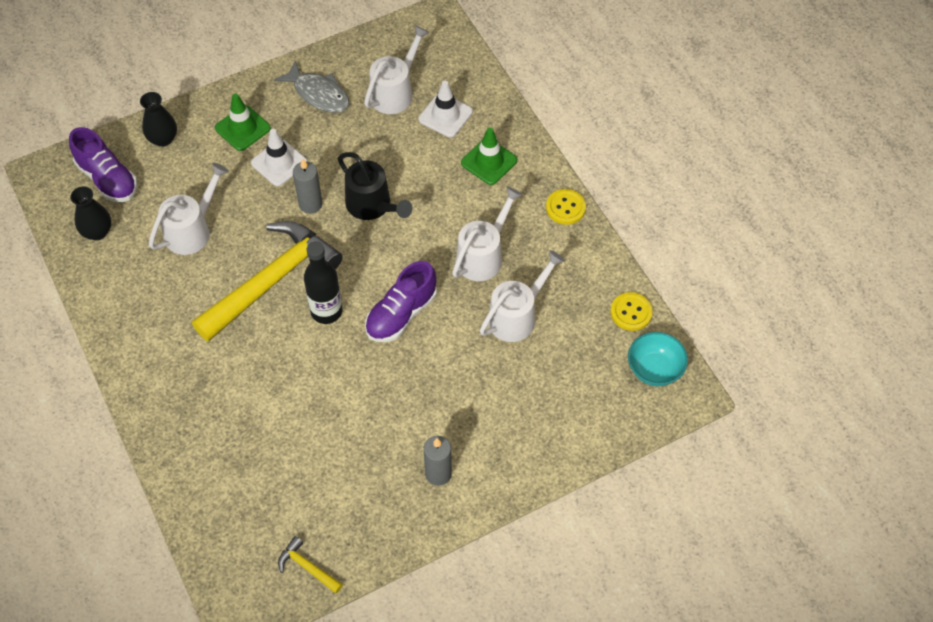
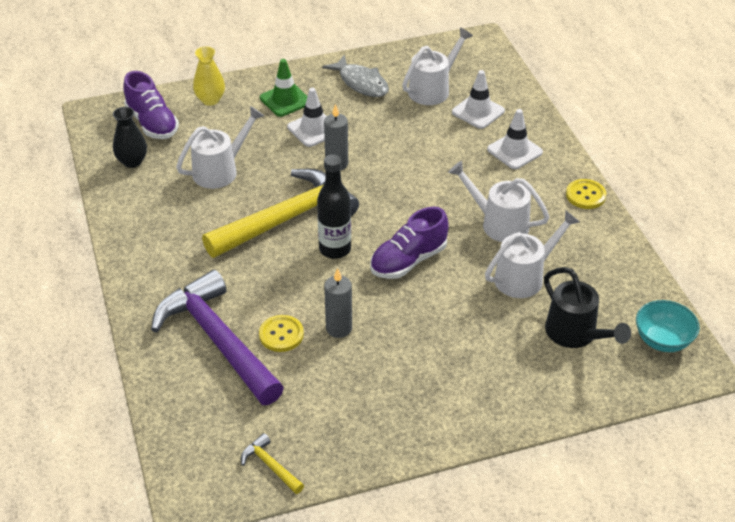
camera: 10 degrees right, 15 degrees down
black vase [140,92,177,147] -> yellow vase [193,46,225,106]
black watering can [338,152,413,220] -> black watering can moved to [544,267,631,348]
grey candle [424,436,452,486] -> grey candle moved to [324,268,352,338]
white watering can [452,187,523,281] -> white watering can turned 105 degrees counterclockwise [448,161,549,242]
green traffic cone [461,128,517,185] -> white traffic cone [487,109,543,169]
yellow button [610,292,653,331] -> yellow button moved to [259,315,304,352]
none -> purple hammer [151,270,284,405]

